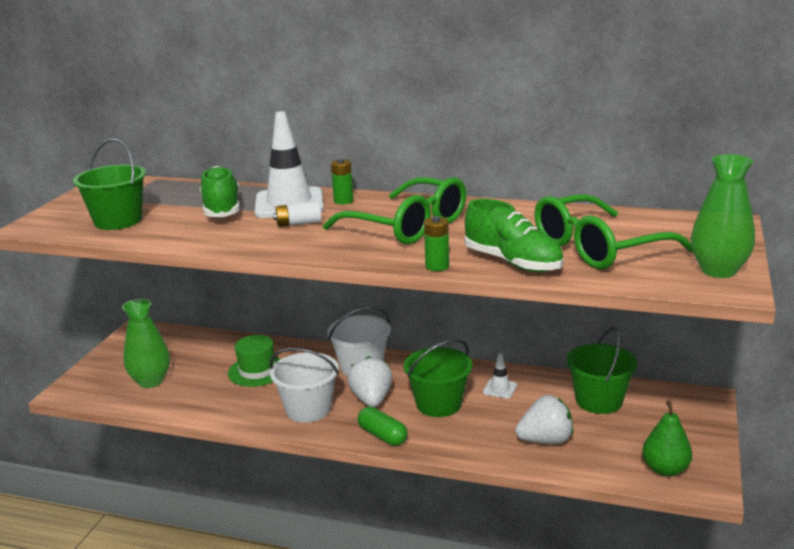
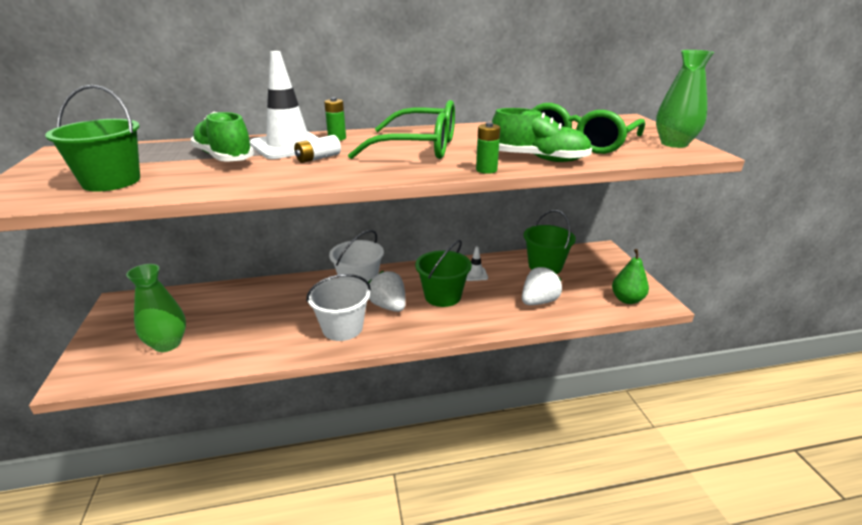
camera: 30 degrees left, 5 degrees up
green hat [228,335,281,387] -> none
green capsule [358,407,407,446] -> none

